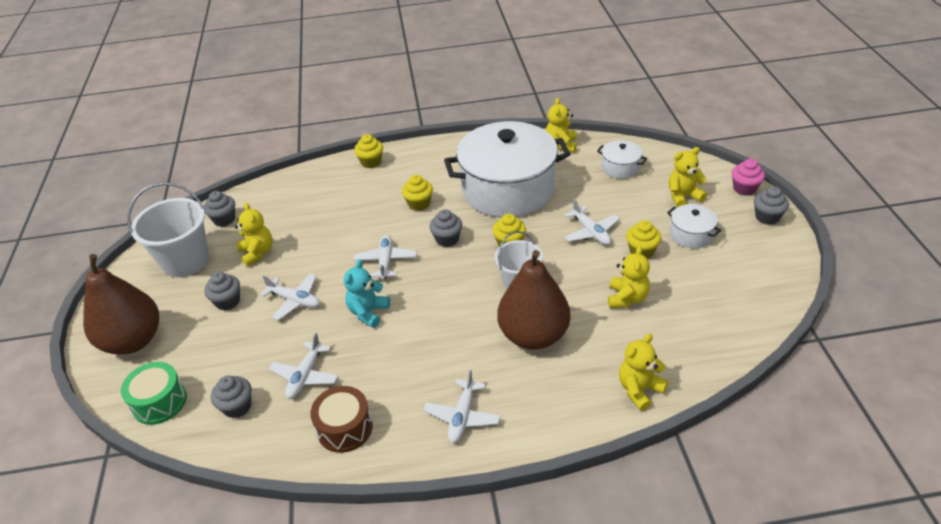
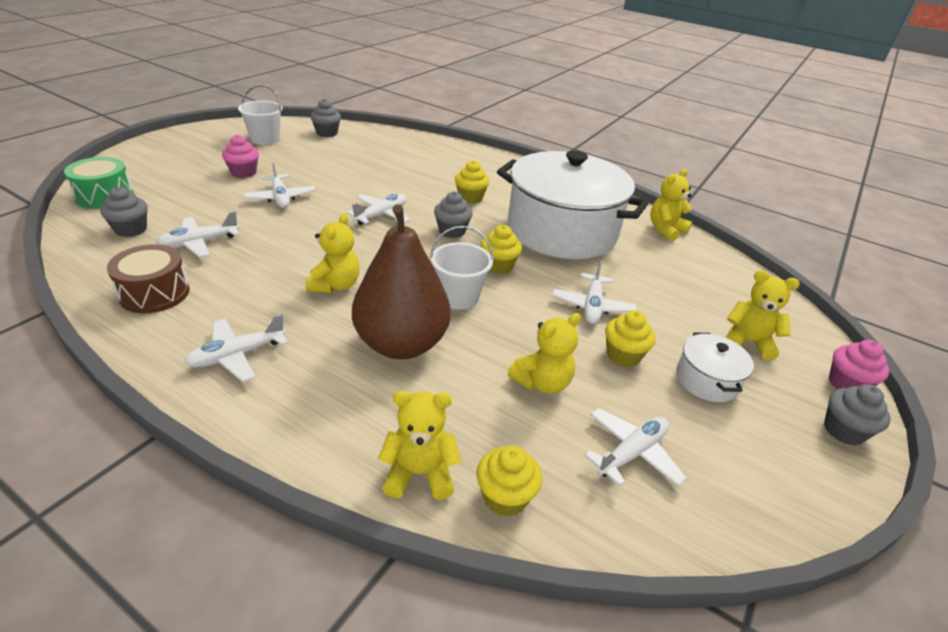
camera: 35 degrees right, 5 degrees down
brown pear [83,254,159,355] -> none
white bucket [127,182,209,277] -> white bucket [238,85,283,145], size x0.63
grey cupcake [204,272,240,311] -> pink cupcake [222,135,259,178]
yellow teddy bear [235,202,273,266] -> yellow teddy bear moved to [306,213,360,293]
turquoise teddy bear [344,259,390,328] -> none
yellow cupcake [354,134,383,168] -> yellow cupcake moved to [476,445,542,517]
white pot [597,140,647,179] -> none
none -> white plane [584,408,687,486]

